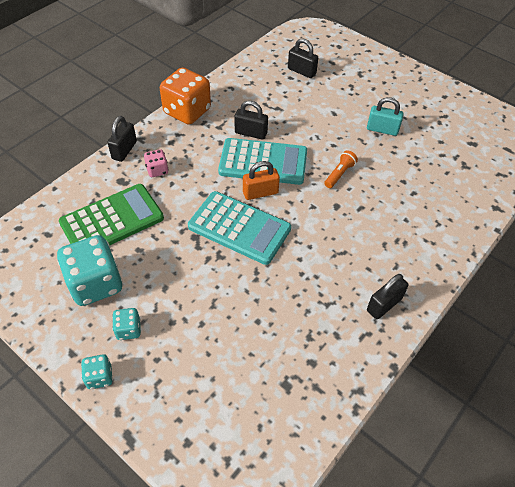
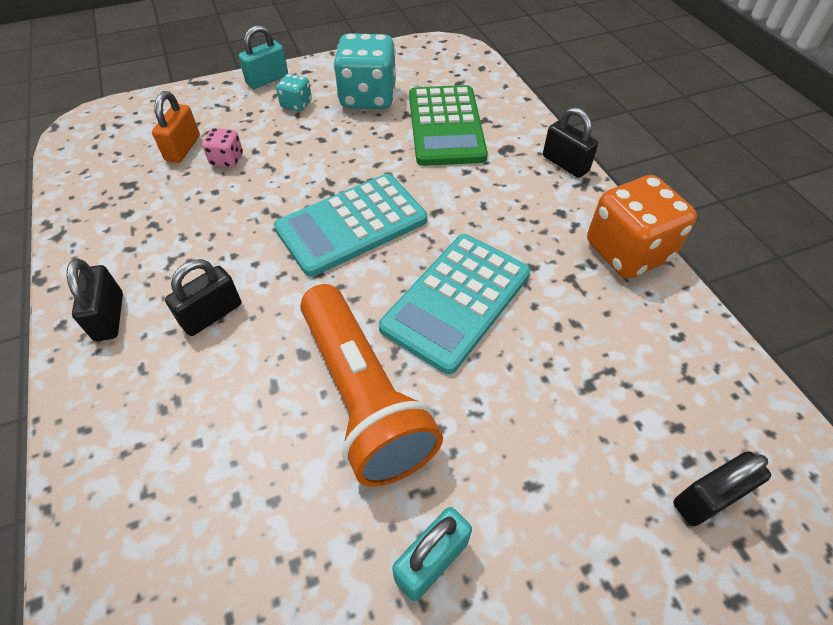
camera: 120 degrees right, 0 degrees up
turquoise dice [81,354,113,389] -> turquoise padlock [239,25,288,89]
pink dice [144,149,169,177] -> pink dice moved to [202,128,243,168]
black padlock [234,101,268,140] -> black padlock moved to [165,259,241,336]
orange padlock [243,161,280,200] -> orange padlock moved to [152,91,200,163]
orange flashlight [324,150,358,188] -> orange flashlight [300,284,443,487], size x2.44

